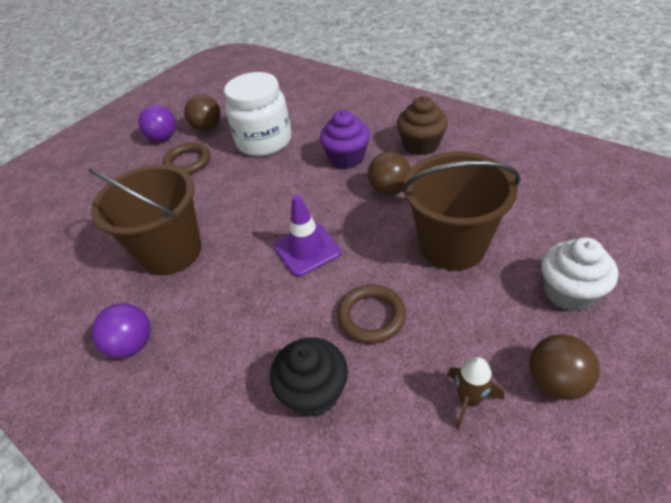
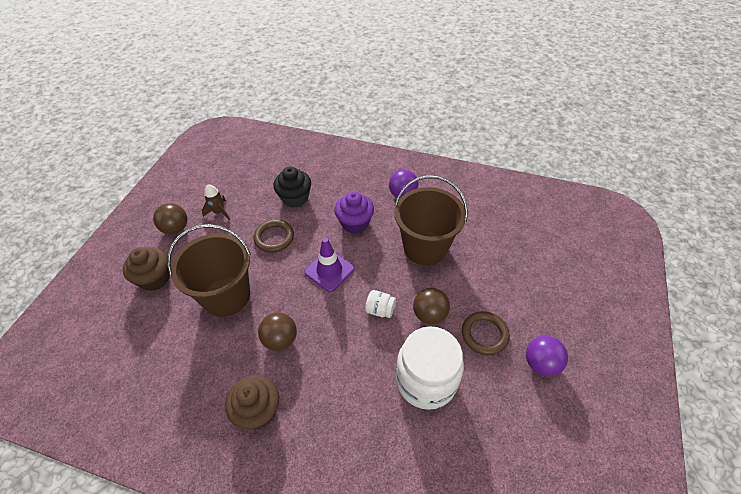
camera: 155 degrees right, 5 degrees up
brown ball [184,94,221,131] -> brown ball moved to [413,288,450,324]
purple cupcake [320,110,370,169] -> purple cupcake moved to [334,191,374,233]
white cupcake [541,237,618,311] -> brown cupcake [123,247,170,291]
none -> white jar [365,290,396,318]

